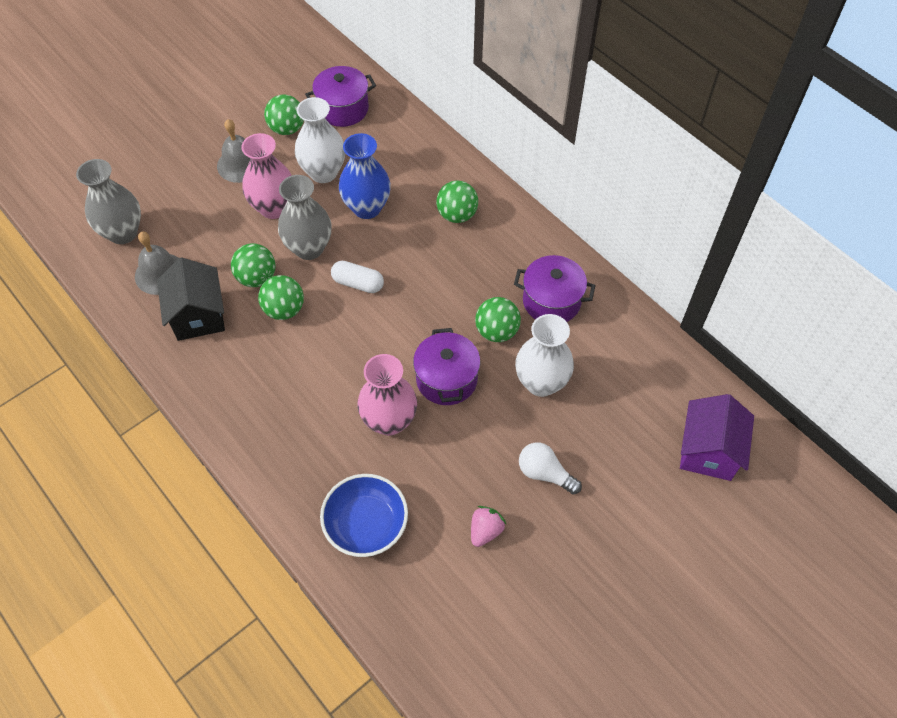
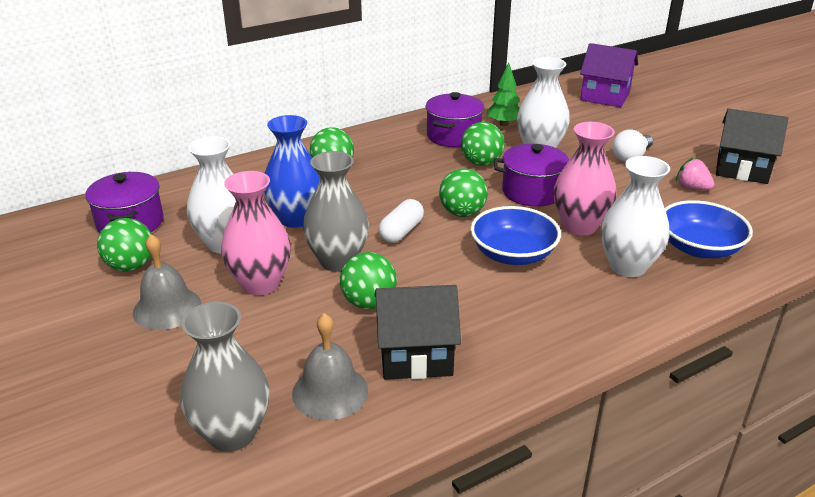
camera: 80 degrees left, 25 degrees down
green ball [258,275,304,320] -> green ball moved to [439,168,488,217]
none -> blue bowl [470,206,561,265]
none -> green tree [487,62,520,126]
none -> white vase [601,156,670,277]
none -> black house [716,109,788,184]

